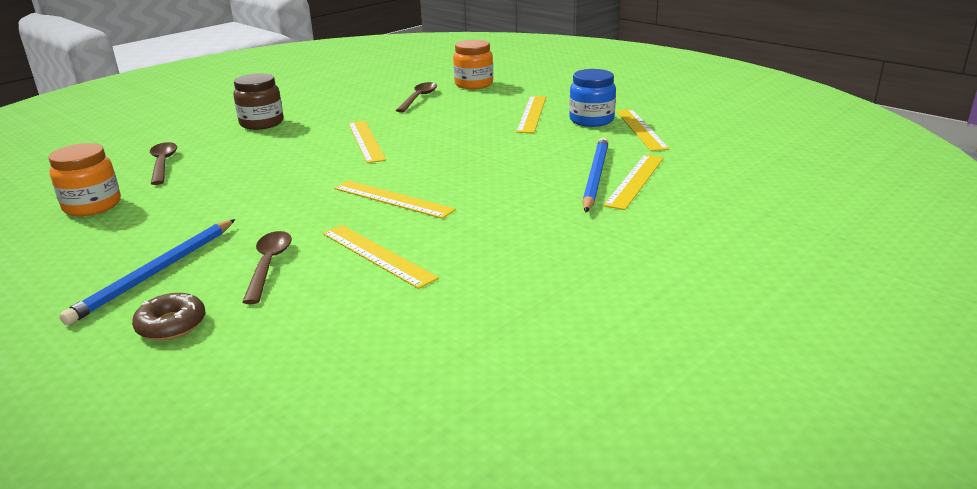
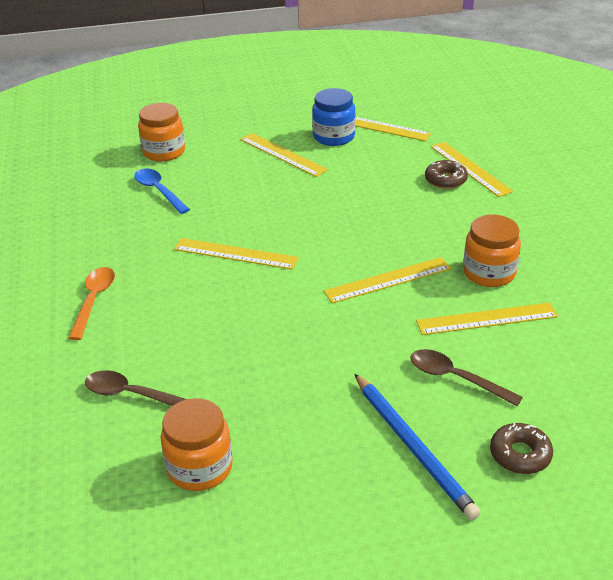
camera: 55 degrees left, 10 degrees up
brown jar [233,73,283,130] -> orange spoon [68,267,115,340]
brown spoon [396,82,437,113] -> blue spoon [134,169,190,214]
blue pencil [582,137,609,212] -> brown donut [425,160,468,189]
none -> orange jar [463,215,521,287]

